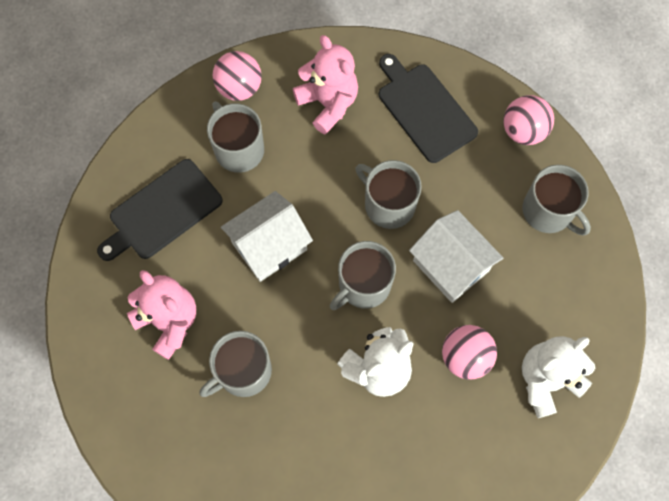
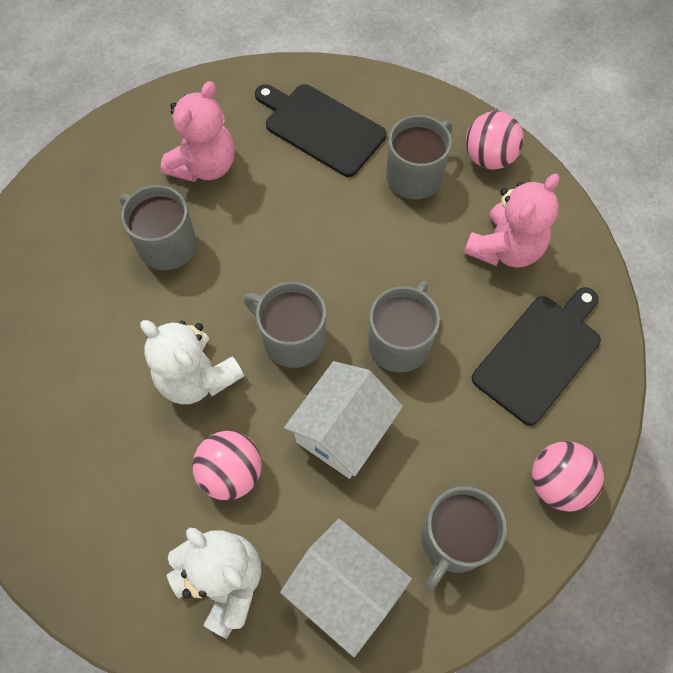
camera: 75 degrees right, 5 degrees down
white house [221,191,313,282] -> white house moved to [280,519,412,657]

